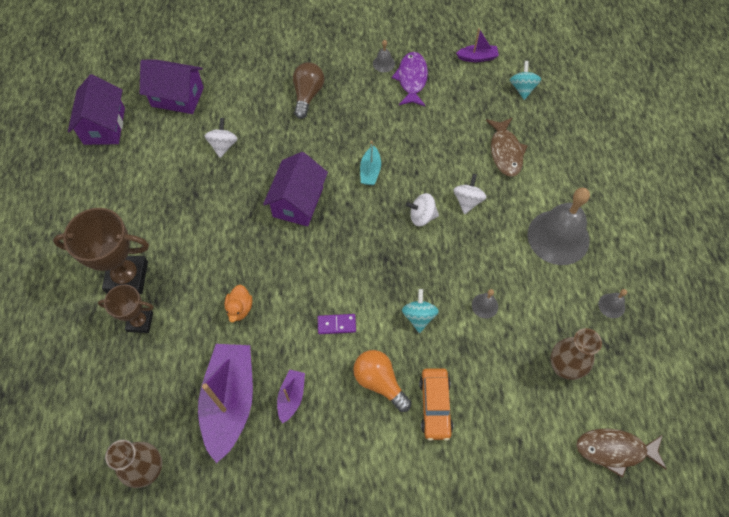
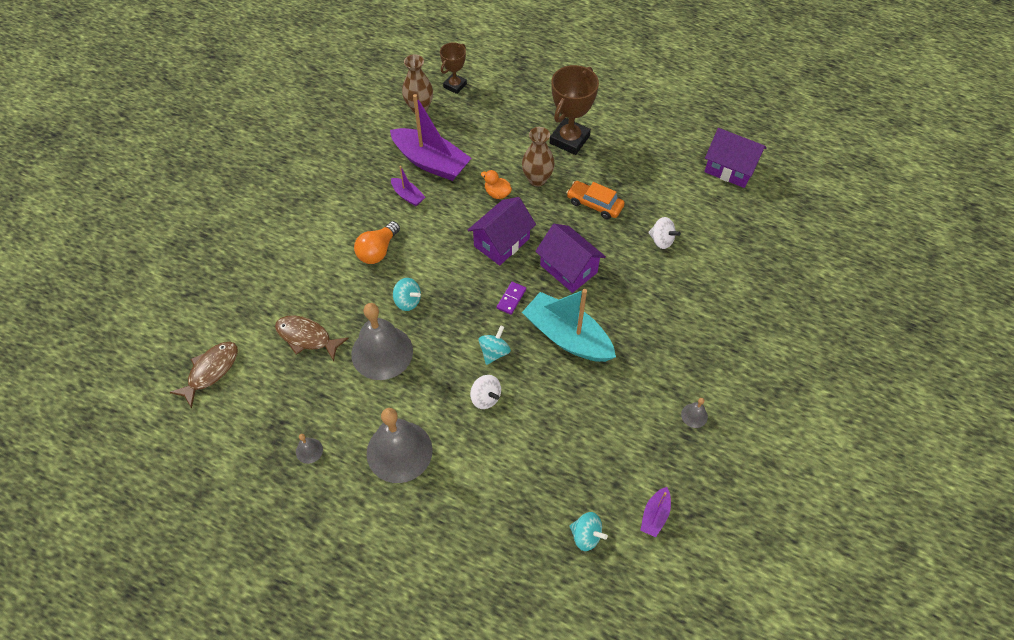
camera: 120 degrees right, 5 degrees down
brown trophy [98,285,154,333] -> brown trophy moved to [440,42,467,94]
purple house [140,59,204,114] -> purple house moved to [468,197,536,266]
brown light bulb [293,62,324,119] -> none
purple domino [318,314,356,334] -> purple domino moved to [497,282,526,315]
orange light bulb [353,350,412,412] -> orange light bulb turned 135 degrees clockwise [354,221,400,264]
turquoise boat [360,141,381,185] -> turquoise boat [522,289,616,362], size x2.15
purple fish [392,52,428,106] -> none
white spinning top [406,193,439,226] -> turquoise spinning top [479,326,511,365]
orange car [419,368,453,441] -> orange car moved to [566,181,625,219]
grey bell [472,289,498,318] -> grey bell [351,303,413,380], size x2.43
brown fish [486,117,528,177] -> brown fish moved to [275,315,349,361]
brown vase [550,328,602,380] -> brown vase moved to [522,127,555,187]

